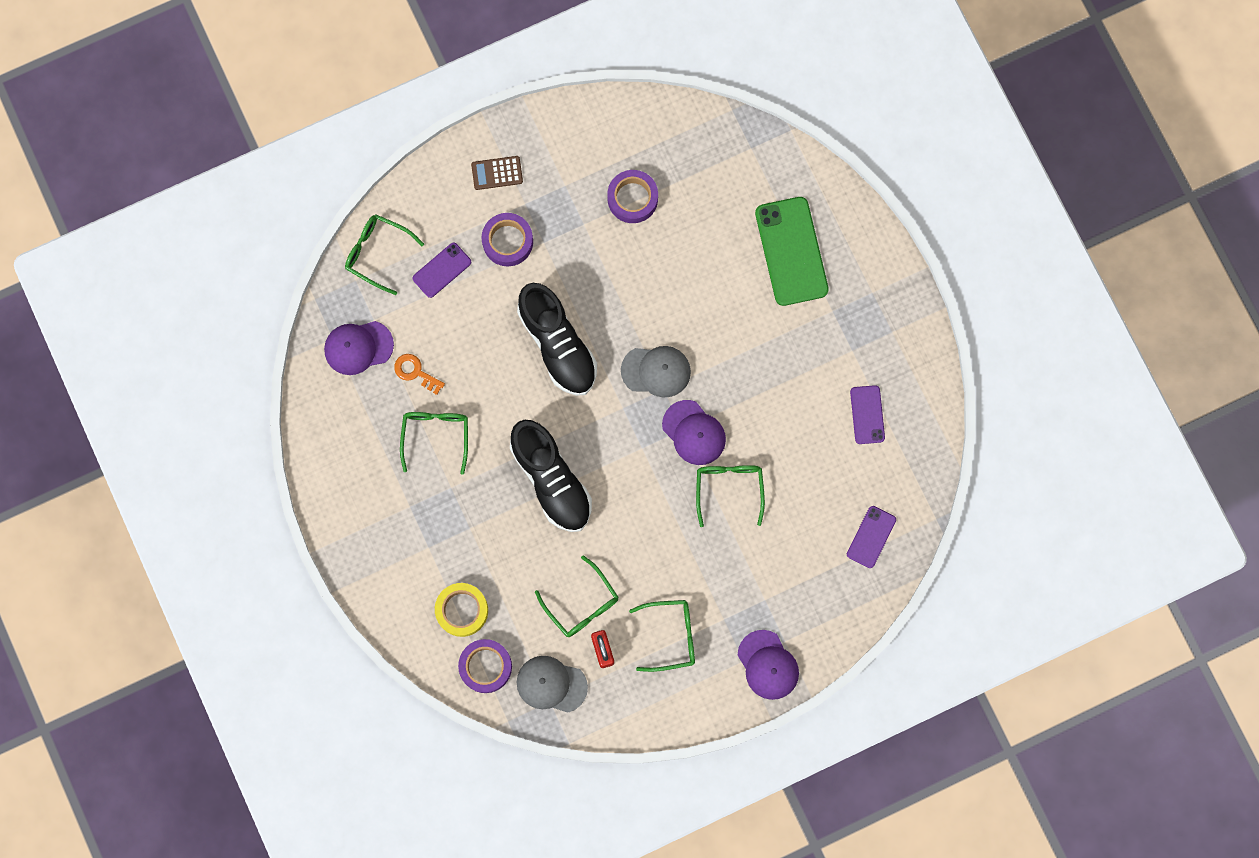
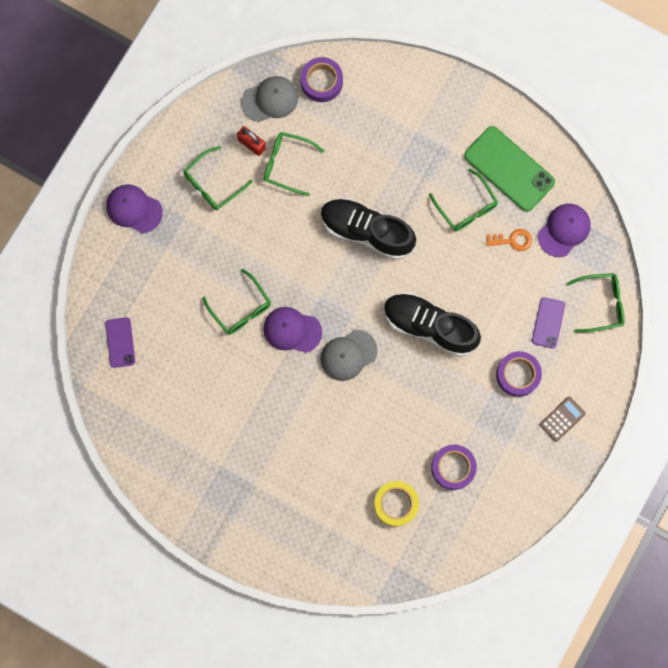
camera: 145 degrees right, 0 degrees up
yellow tape [435,583,488,637] -> yellow tape moved to [374,481,419,526]
green phone [755,197,829,306] -> green phone moved to [464,126,555,212]
purple phone [850,385,885,444] -> none

